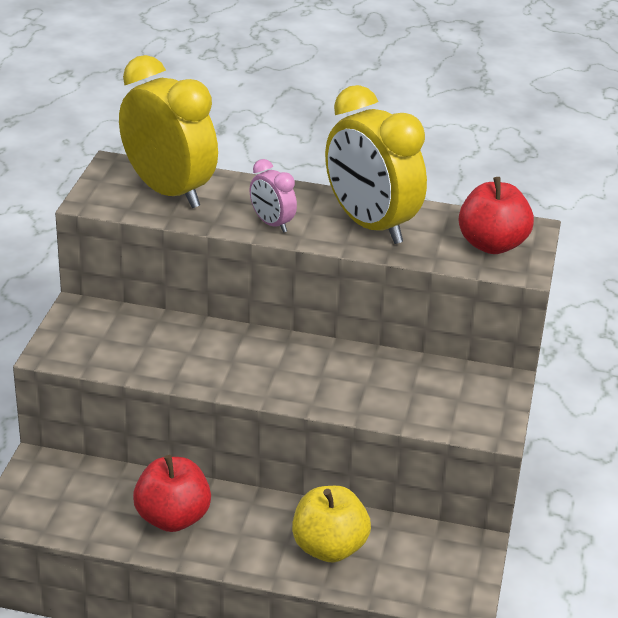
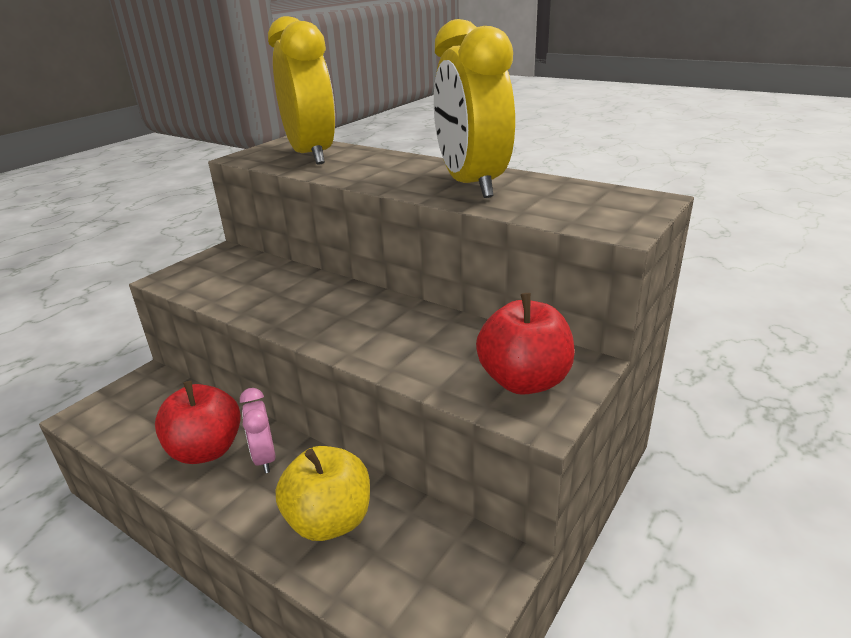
camera: 25 degrees right, 5 degrees down
pink clock [250,159,297,233] -> pink clock moved to [240,388,276,473]
red apple [458,177,534,254] -> red apple moved to [476,293,575,395]

